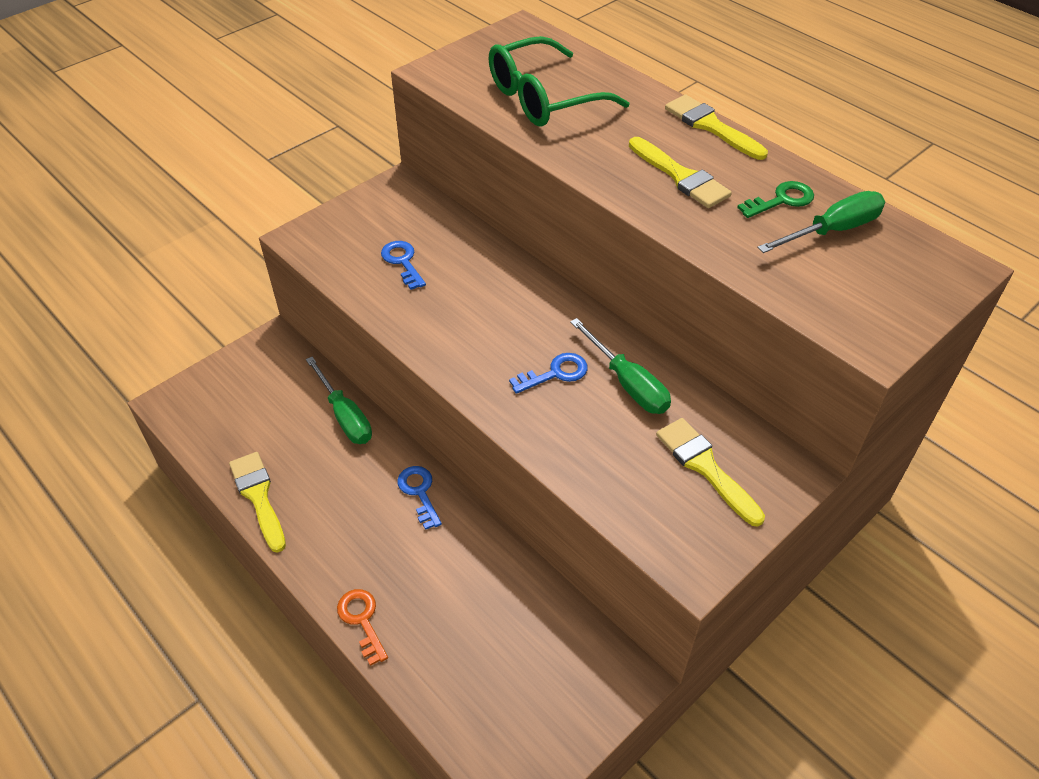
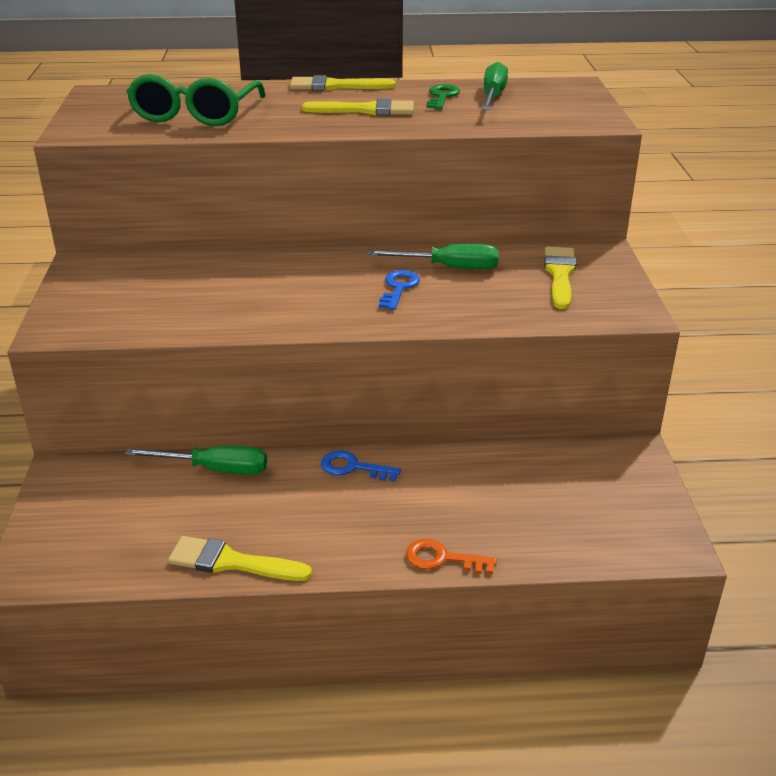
camera: 50 degrees left, 15 degrees down
blue key [381,241,426,290] -> none
yellow brush [656,418,765,527] -> yellow brush turned 90 degrees clockwise [544,246,577,309]

